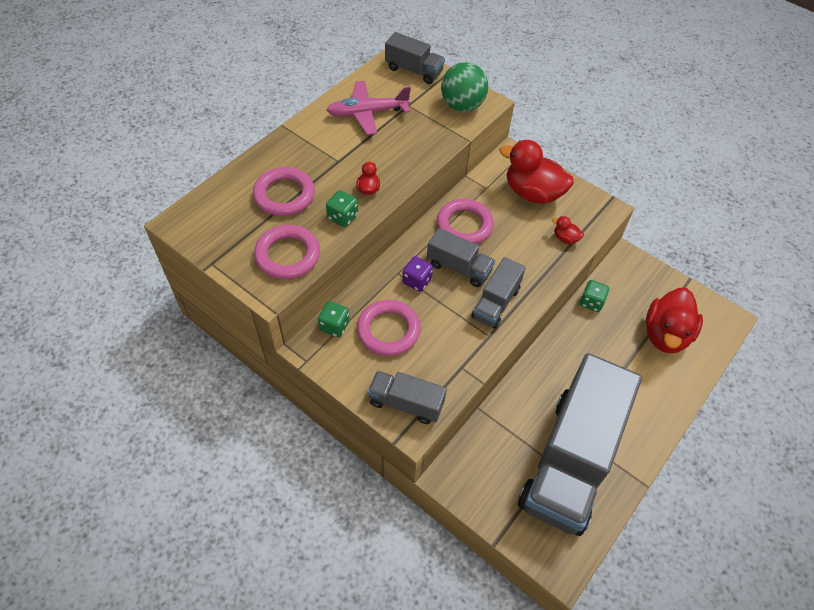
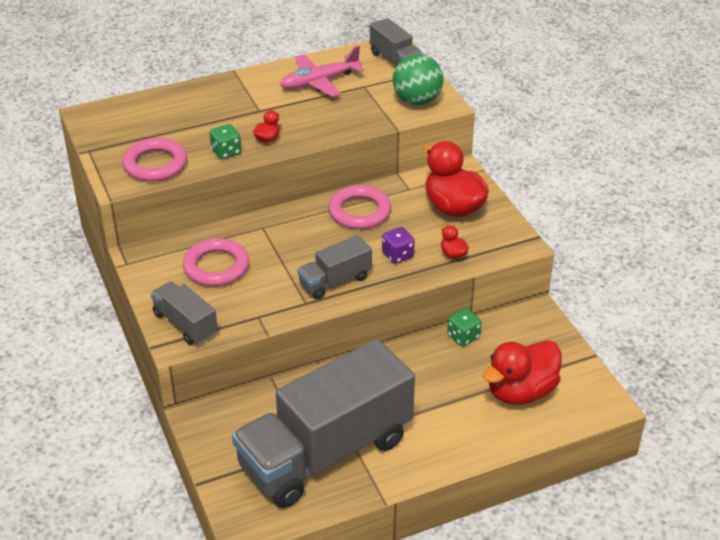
camera: 30 degrees right, 15 degrees down
pink ring [253,167,315,216] -> none
green dice [318,301,350,337] -> none
pink plane [327,81,411,135] -> pink plane turned 45 degrees counterclockwise [280,46,364,97]
purple dice [402,256,433,292] -> purple dice moved to [382,227,415,264]
grey truck [427,228,495,287] -> none

